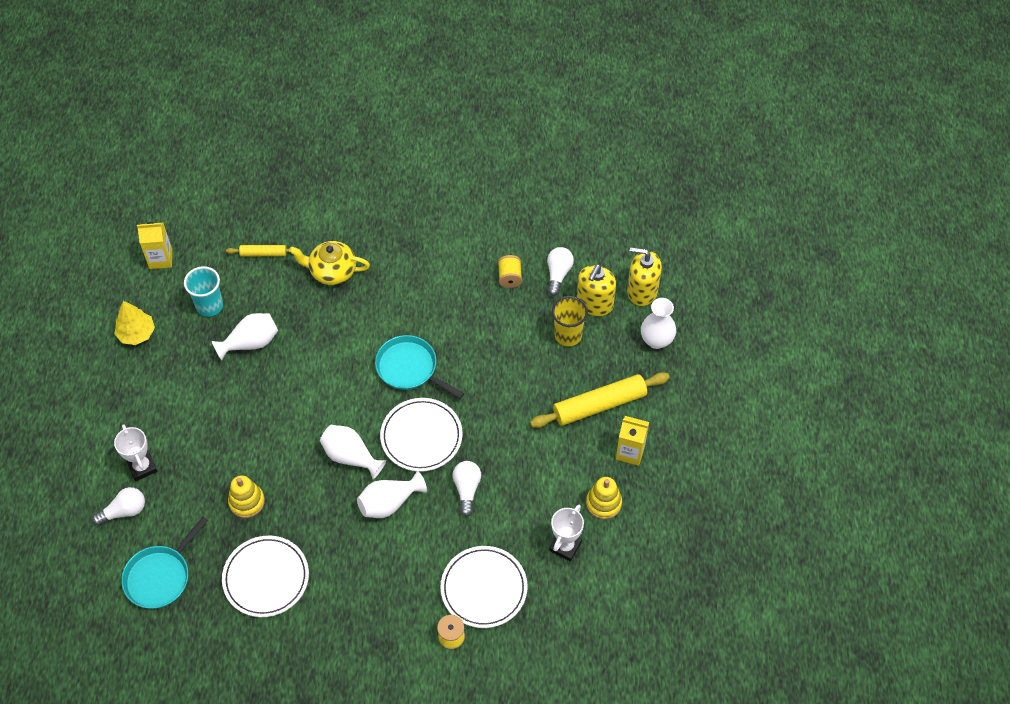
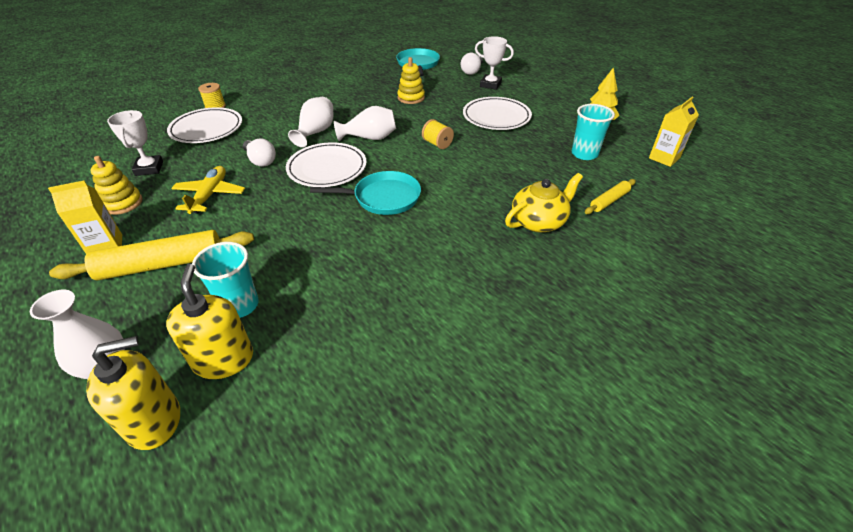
camera: 140 degrees right, 15 degrees down
white vase [212,313,278,360] -> none
white plate [222,536,309,617] -> white plate moved to [463,97,532,130]
yellow spool [498,255,522,288] -> yellow spool moved to [422,119,454,149]
yellow rolling pin [530,372,670,428] -> yellow rolling pin turned 45 degrees clockwise [49,230,254,280]
white light bulb [547,247,574,296] -> none
yellow cup [552,296,588,346] -> turquoise cup [192,242,259,318]
none -> yellow plane [171,166,245,214]

